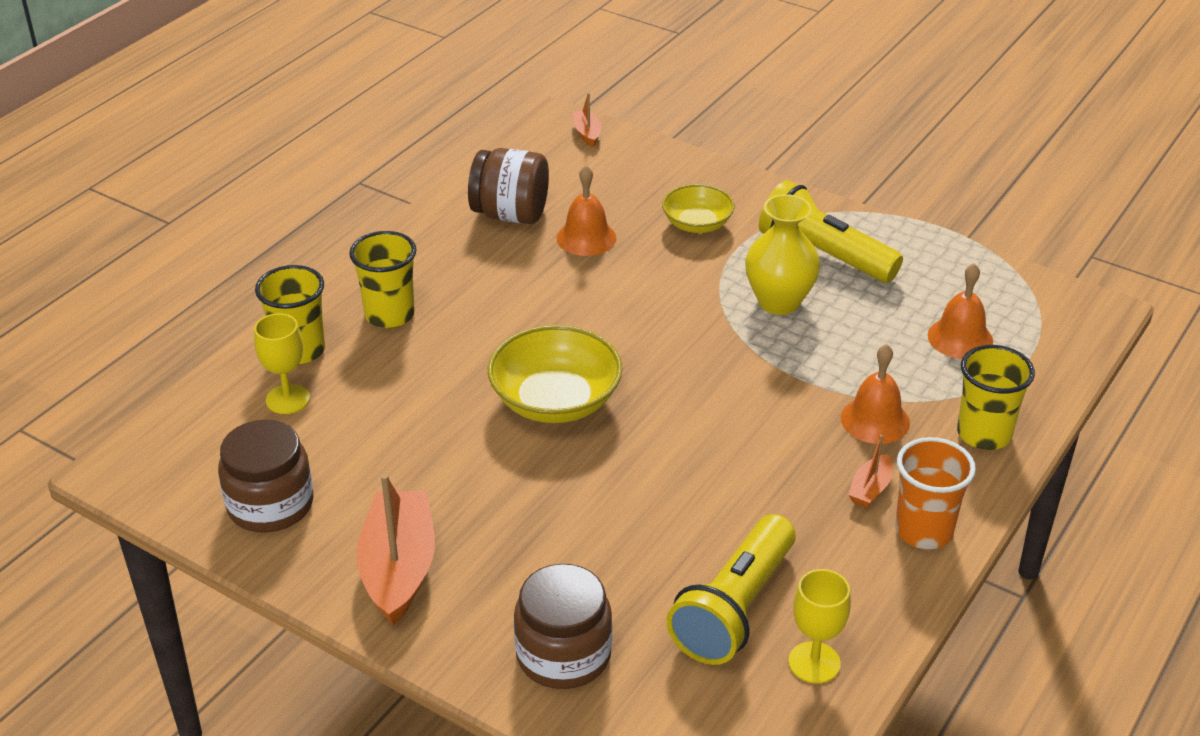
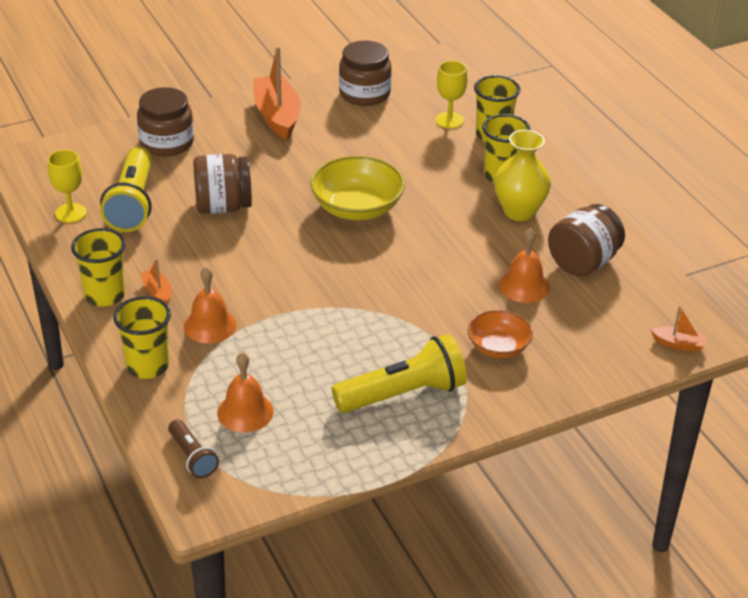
camera: 120 degrees right, 0 degrees up
orange boat [356,474,435,625] -> orange boat turned 135 degrees counterclockwise [253,46,301,140]
yellow bowl [662,184,734,233] -> orange bowl [468,310,533,358]
yellow flashlight [666,514,795,665] -> yellow flashlight turned 150 degrees counterclockwise [100,147,152,232]
yellow vase [745,194,820,315] -> yellow vase moved to [494,130,551,221]
orange cup [895,437,976,549] -> yellow cup [71,228,126,307]
none -> brown flashlight [168,420,219,478]
none -> brown jar [193,154,252,214]

